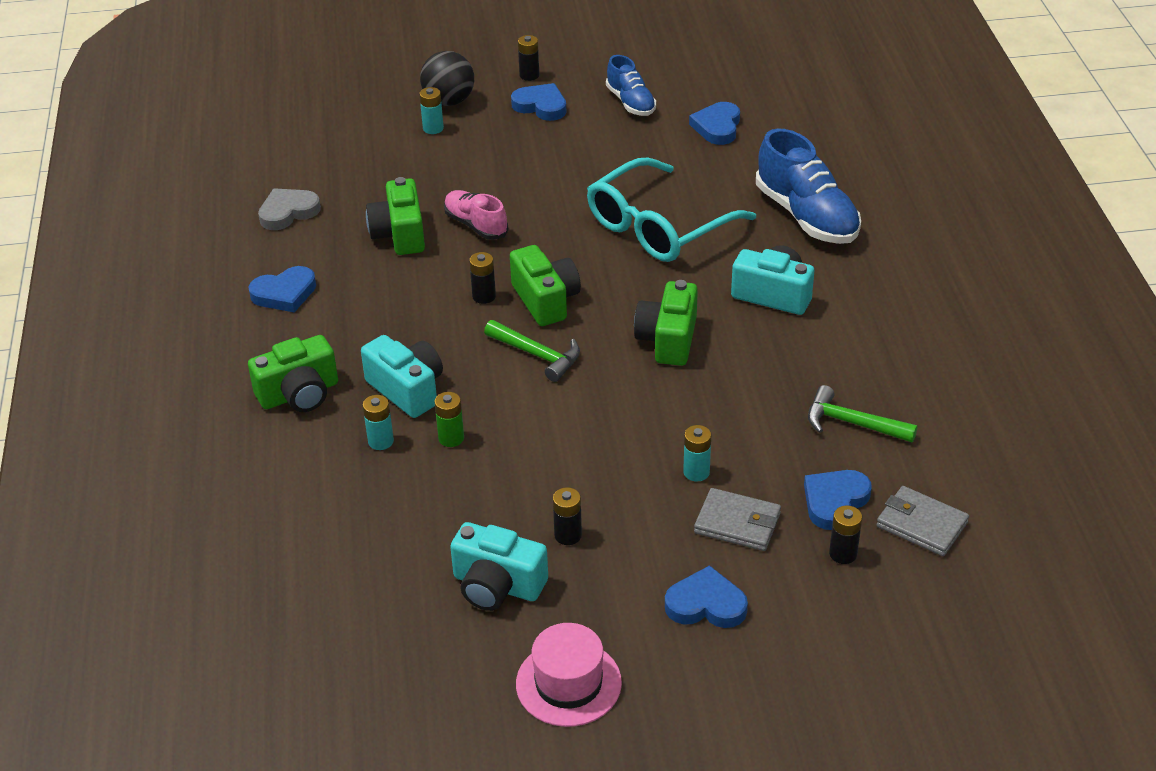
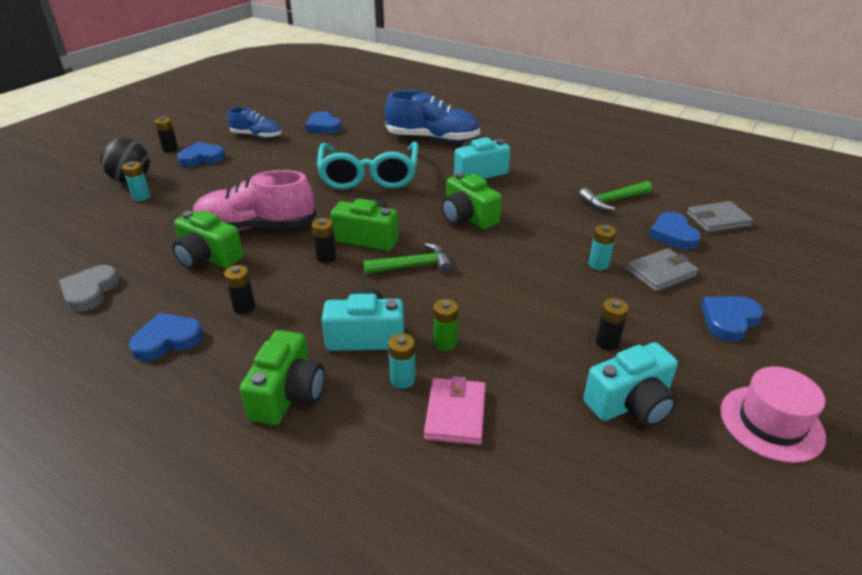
camera: 50 degrees left, 5 degrees down
blue heart [249,266,316,312] -> blue heart turned 135 degrees counterclockwise [129,313,203,361]
pink shoe [444,190,508,240] -> pink shoe [193,170,316,231], size x1.69
black battery [829,505,862,564] -> black battery moved to [224,265,255,314]
none -> pink wallet [424,376,486,445]

